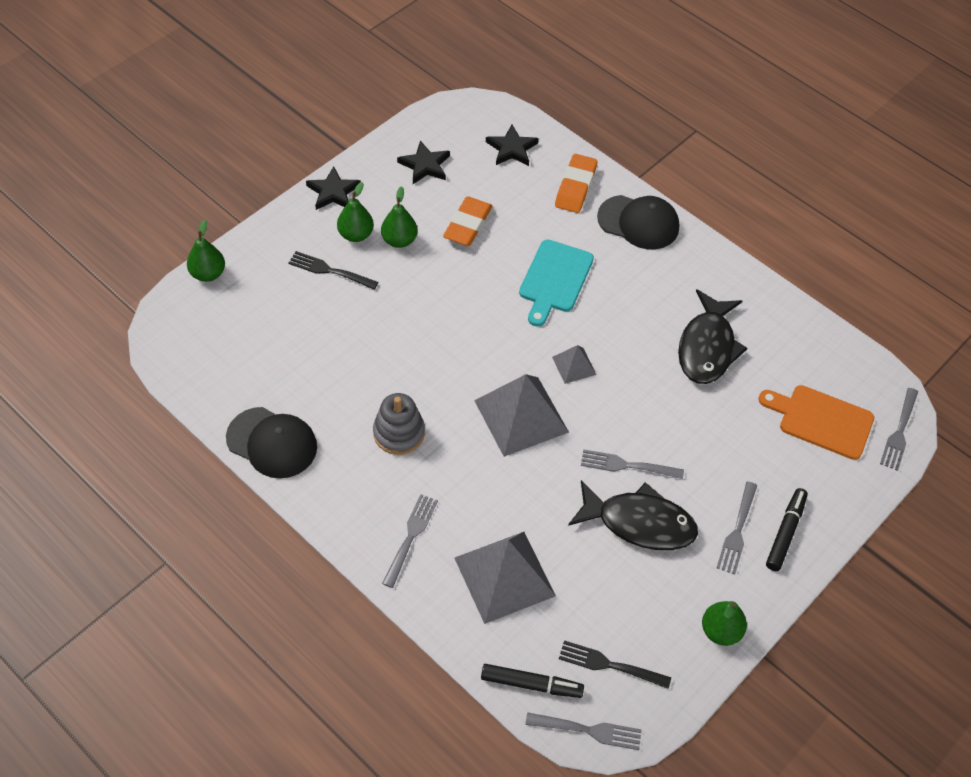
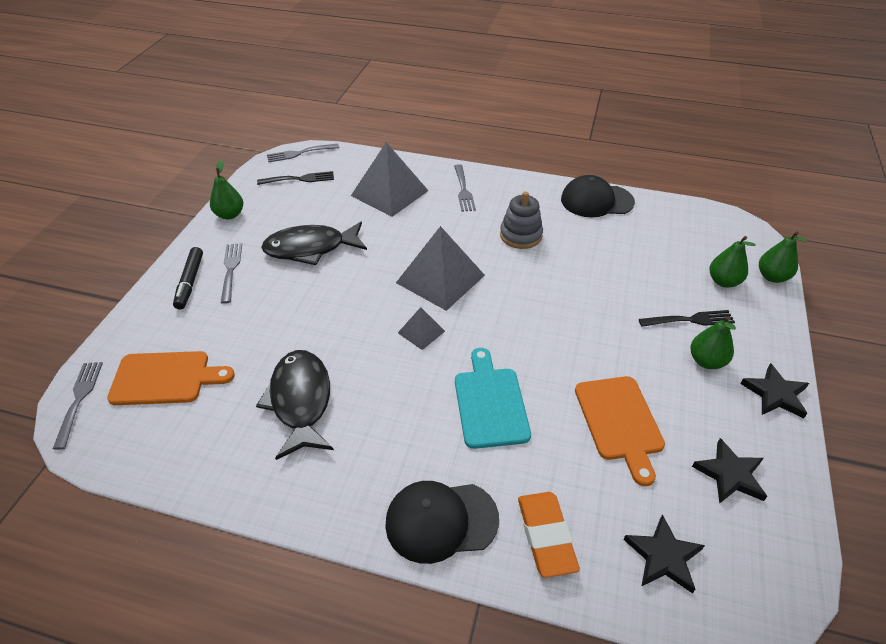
camera: 155 degrees right, 10 degrees down
green pear [381,186,418,248] -> green pear moved to [710,236,756,288]
orange eraser [443,196,493,246] -> orange cutting board [575,376,665,486]
black marker [481,664,584,698] -> none
grey fork [581,449,684,479] -> none

